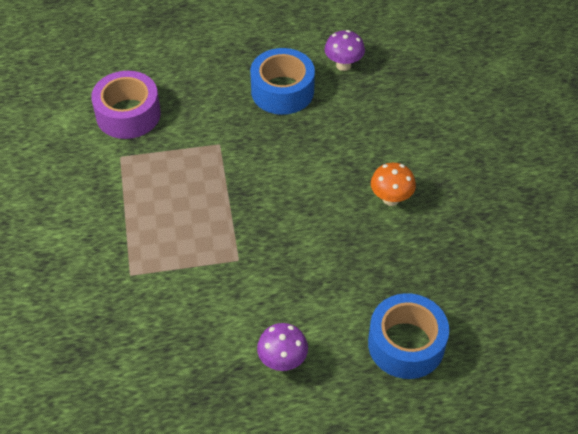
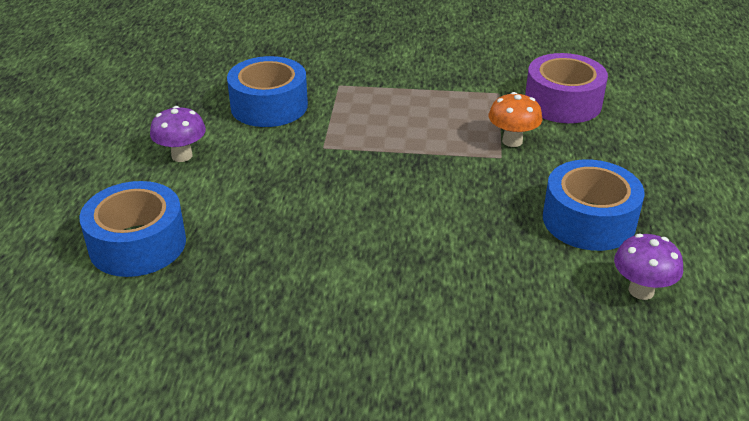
camera: 105 degrees right, 15 degrees down
orange mushroom [371,163,416,206] -> orange mushroom moved to [489,92,543,147]
none -> blue tape [227,56,308,127]

